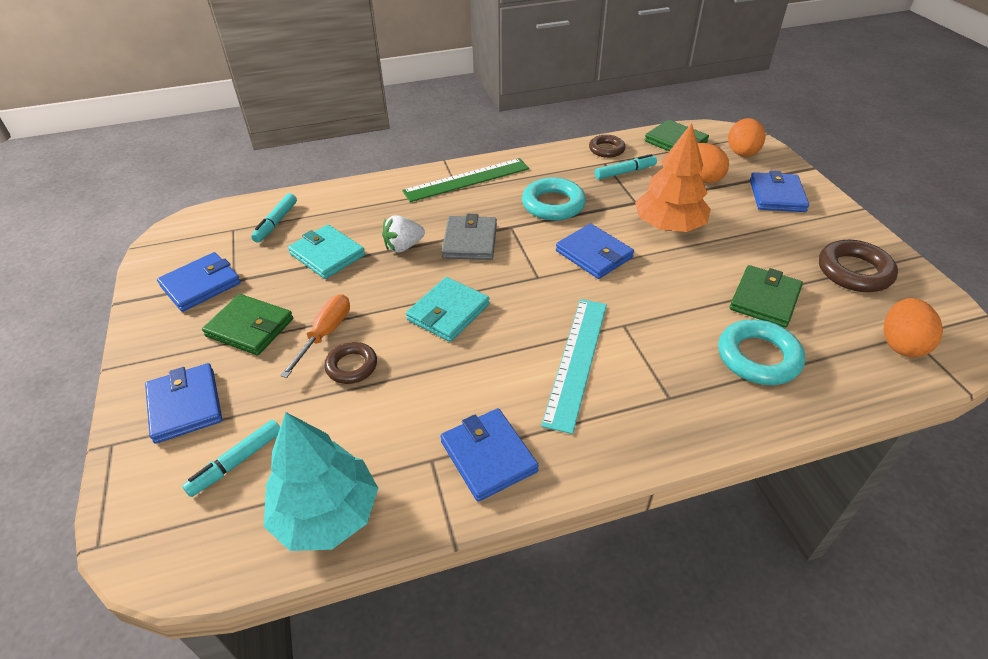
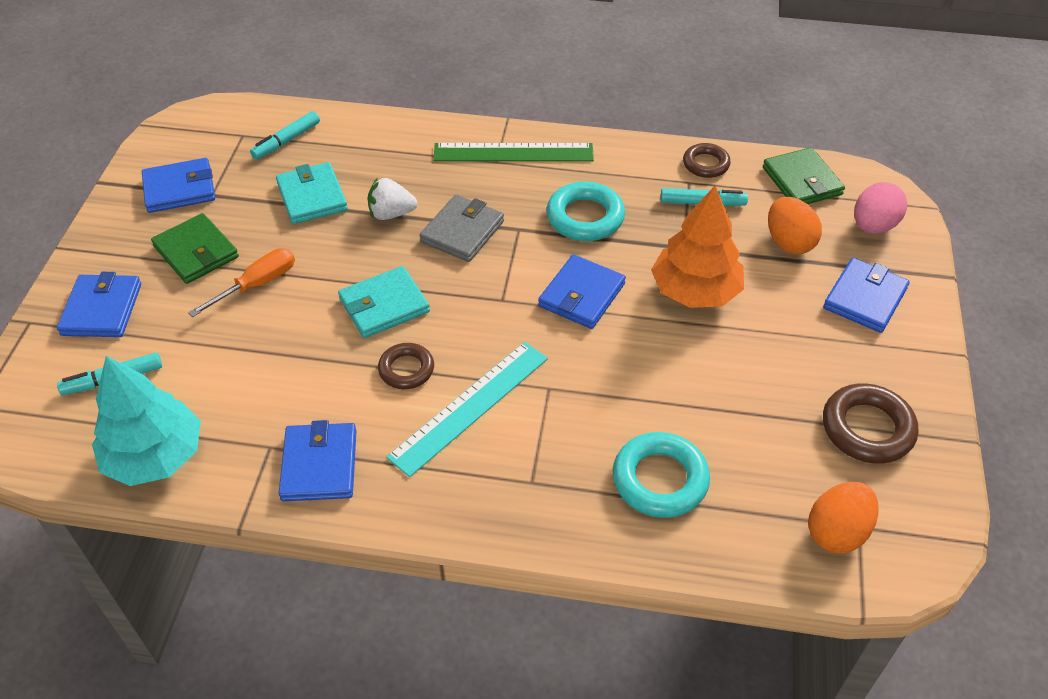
camera: 25 degrees right, 5 degrees up
brown ring [324,342,377,384] -> brown ring moved to [378,343,434,389]
blue wallet [556,224,634,279] -> blue wallet turned 45 degrees clockwise [538,255,626,329]
orange egg [728,118,766,157] -> pink egg [854,182,907,234]
green wallet [730,265,803,328] -> none

